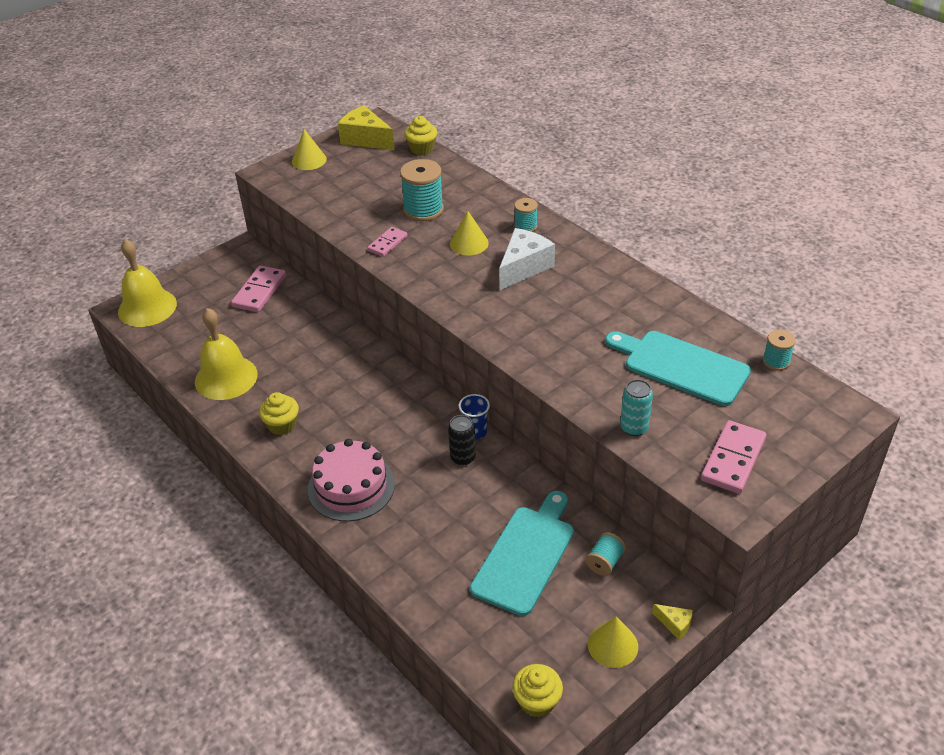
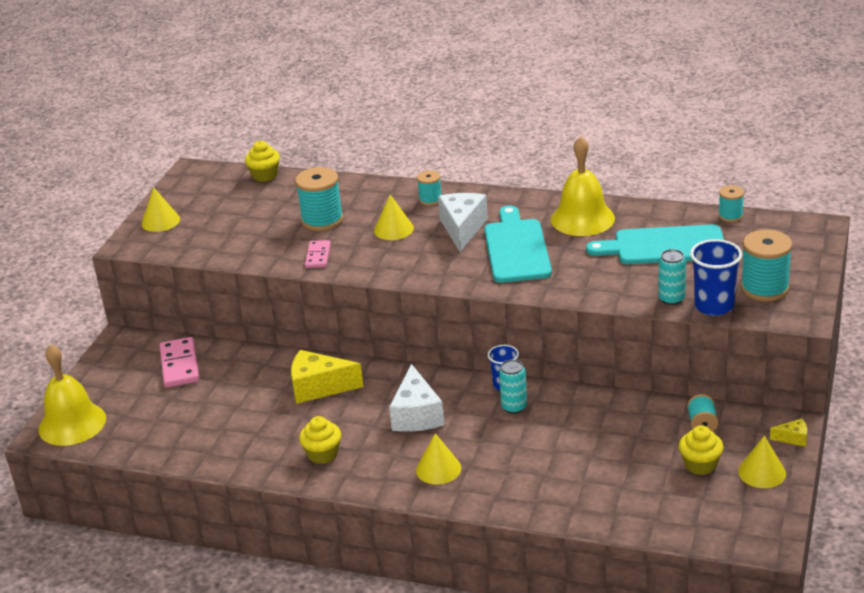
camera: 30 degrees left, 10 degrees down
yellow bell [195,308,258,400] -> yellow bell moved to [551,136,615,236]
pink cake [308,439,395,522] -> yellow cone [416,433,461,484]
yellow cheese [338,105,394,150] -> yellow cheese moved to [291,350,364,404]
black can [448,415,476,466] -> turquoise can [499,359,527,414]
turquoise cutting board [470,491,574,616] -> turquoise cutting board moved to [484,206,552,283]
yellow cupcake [512,664,563,717] -> yellow cupcake moved to [679,425,724,475]
pink domino [701,420,766,494] -> turquoise spool [741,230,792,301]
none -> white cheese [389,364,444,432]
none -> blue cup [690,239,742,316]

